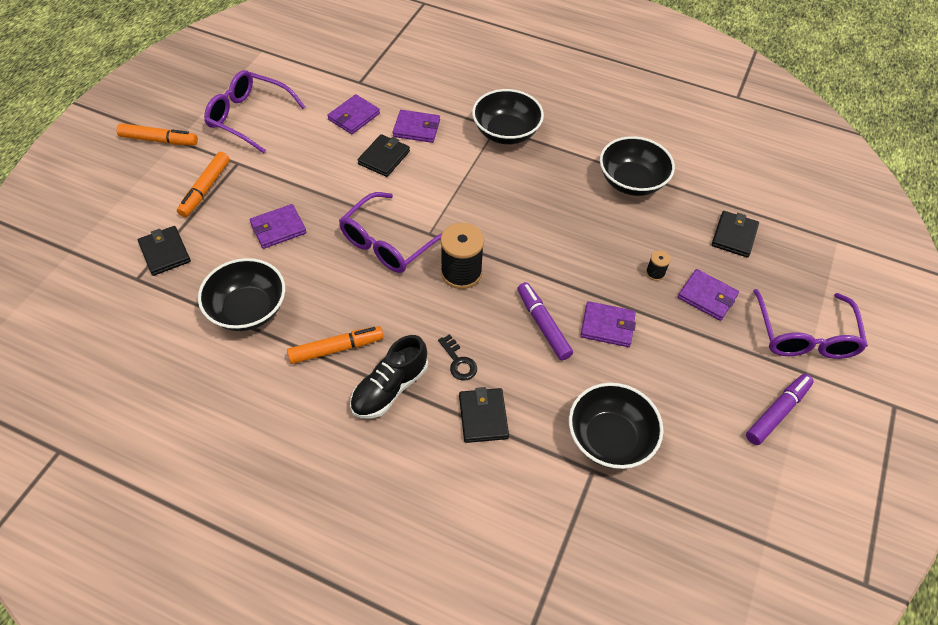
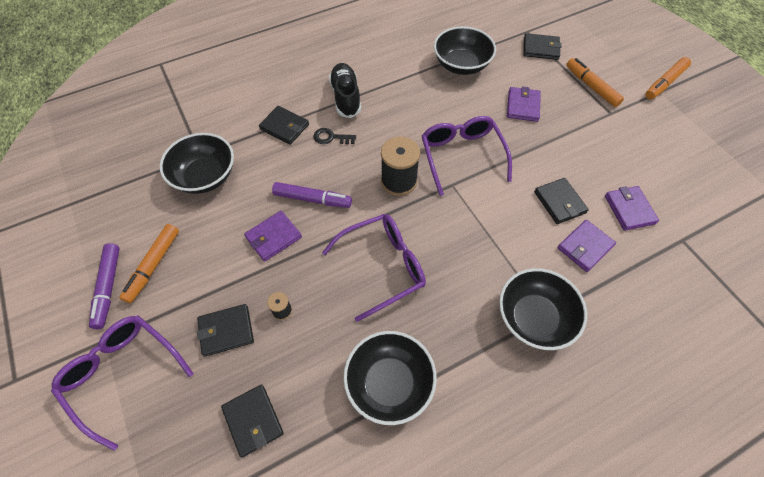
camera: 130 degrees right, 5 degrees up
purple glasses [204,70,305,153] -> purple glasses moved to [322,214,426,322]
orange marker [287,326,384,364] -> orange marker moved to [119,224,179,303]
purple wallet [678,269,739,321] -> black wallet [197,304,254,357]

